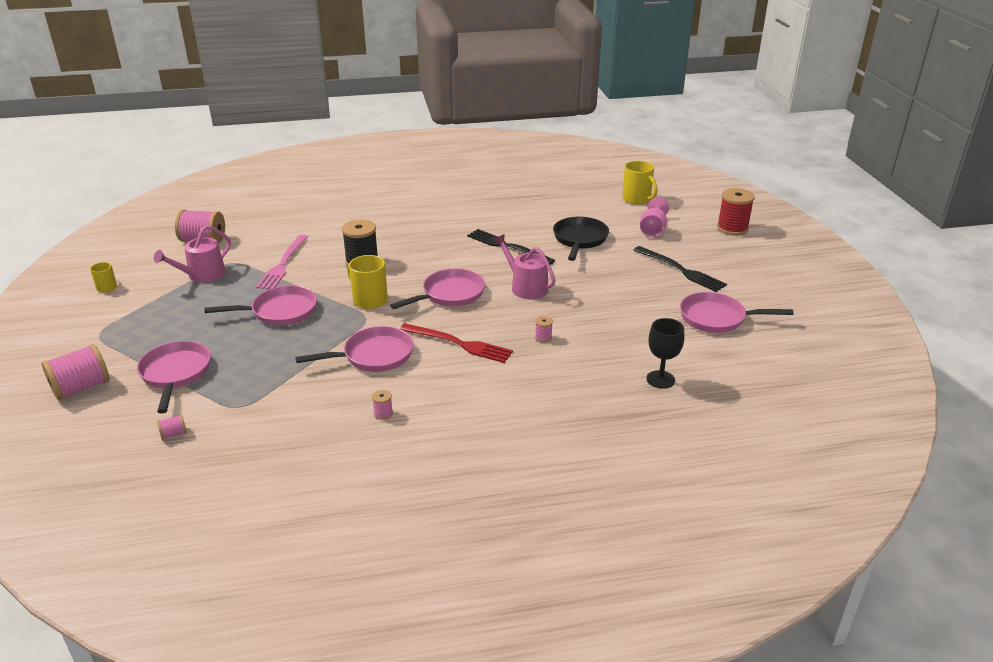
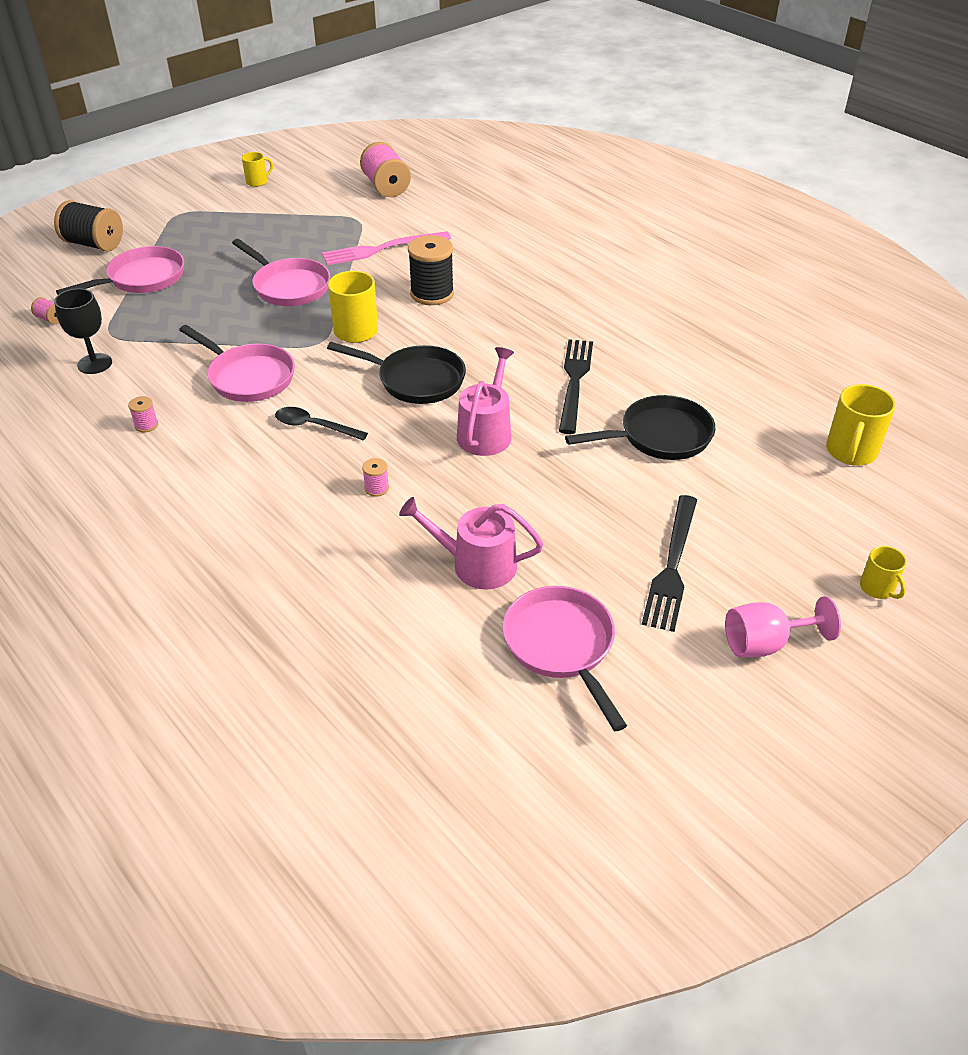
camera: 60 degrees right, 10 degrees up
pink spool [42,344,110,400] -> black spool [54,200,123,251]
pink watering can [154,225,231,283] -> pink watering can moved to [399,497,543,590]
pink pan [390,268,485,309] -> black pan [327,342,466,404]
red fork [400,323,513,363] -> black spoon [275,407,368,441]
pink goblet [640,197,669,237] -> pink goblet moved to [725,596,841,657]
black goblet [647,318,684,389] -> black goblet moved to [54,288,112,374]
red spool [717,188,755,236] -> yellow mug [860,546,907,599]

